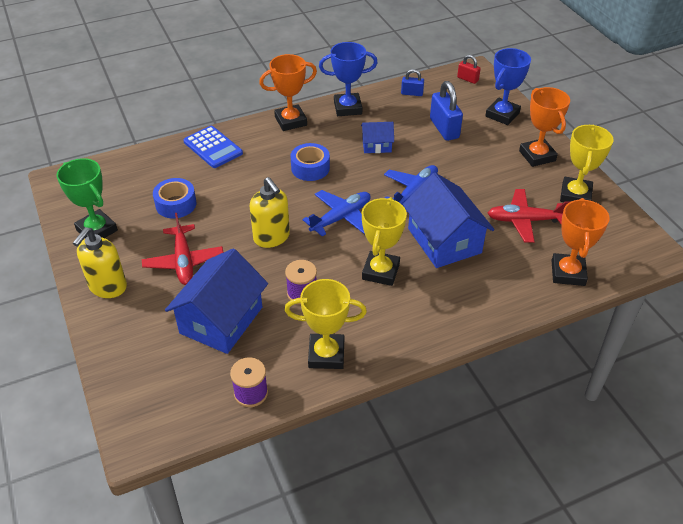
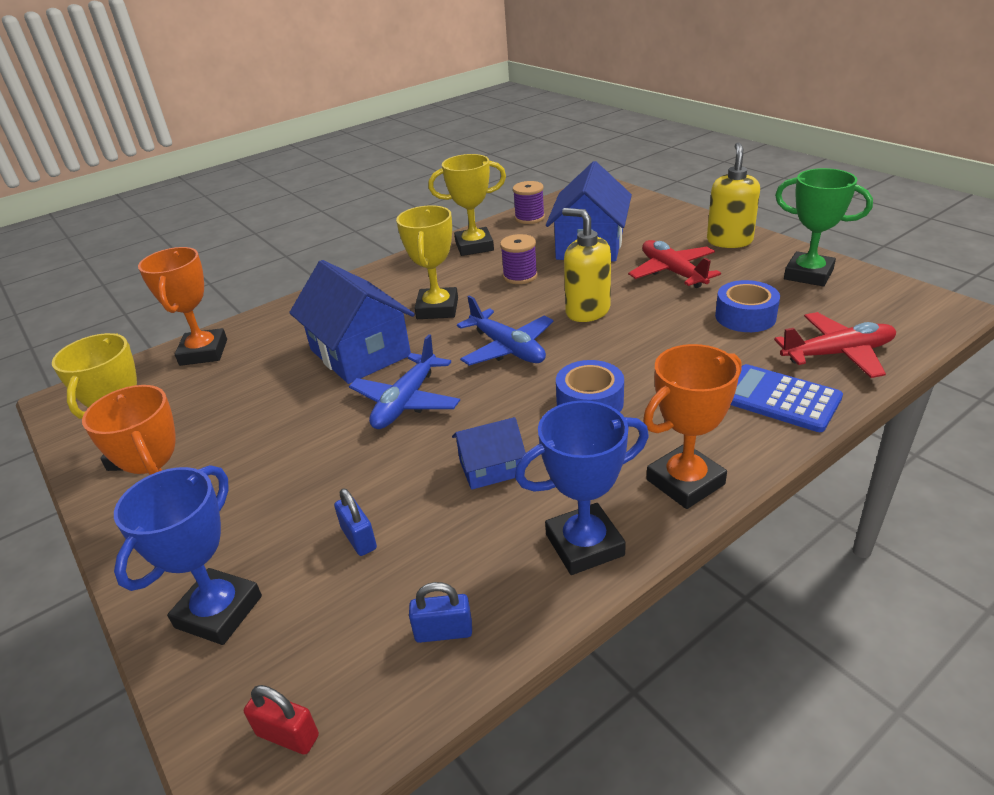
camera: 170 degrees right, 10 degrees down
blue plane [302,190,370,237] -> blue plane turned 75 degrees counterclockwise [457,295,553,366]
blue padlock [430,81,463,141] -> blue padlock [334,488,377,556], size x0.55
red plane [488,189,569,243] -> red plane moved to [774,312,896,378]

